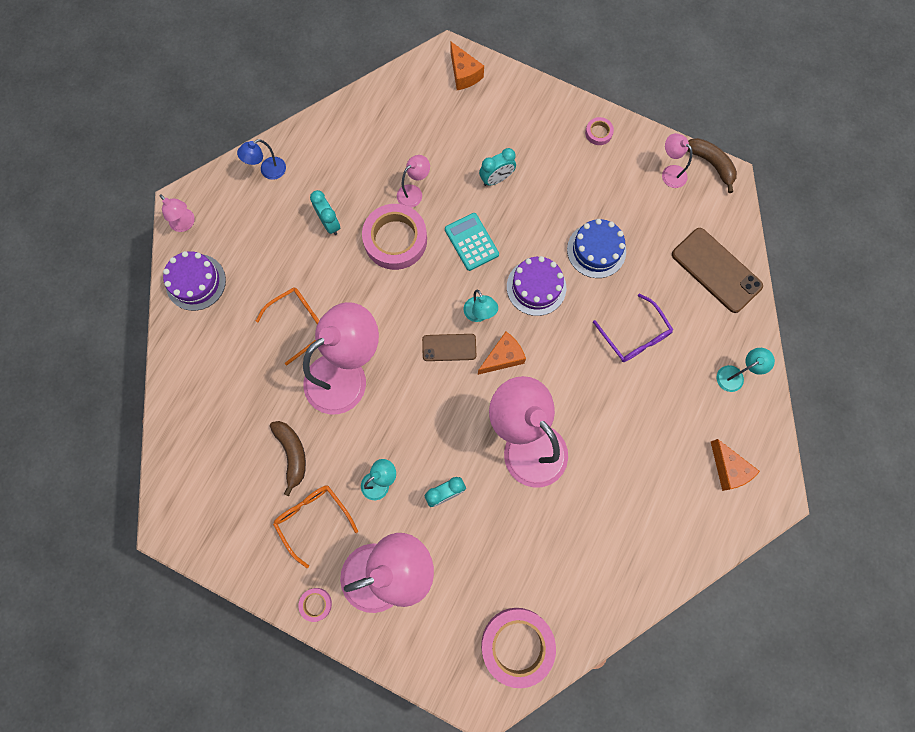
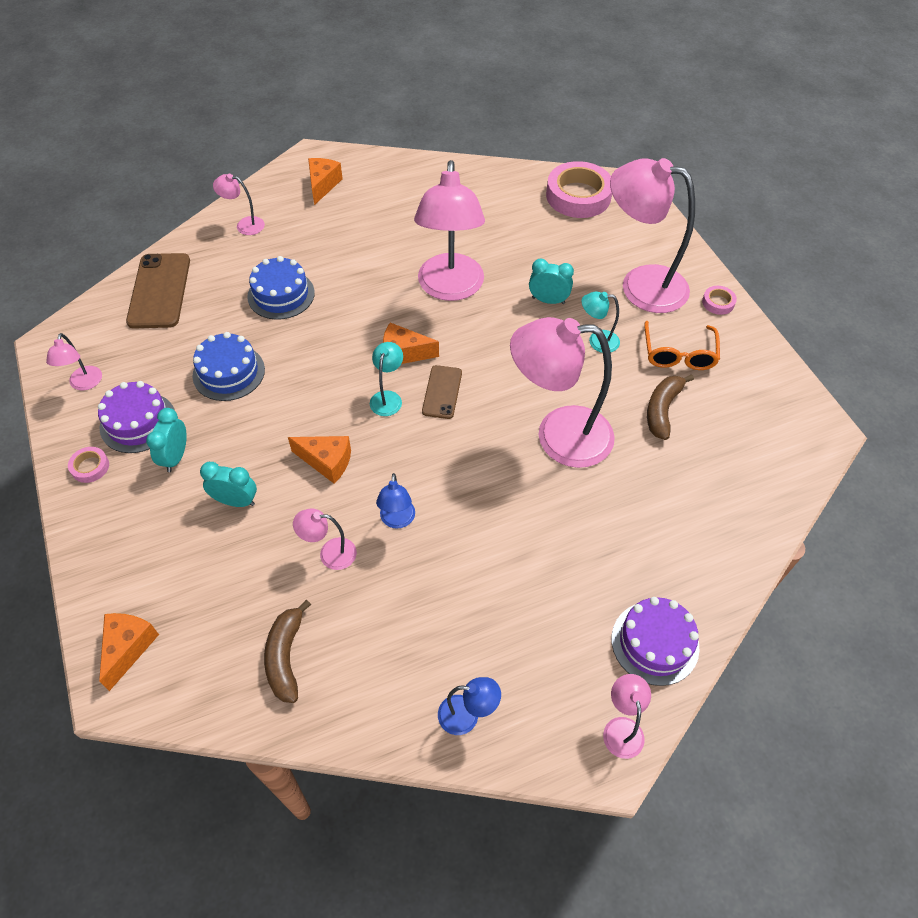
camera: 140 degrees left, 20 degrees down
orange glasses [256,287,319,365] -> none
turquoise clock [310,190,340,235] -> turquoise clock moved to [146,408,187,472]
pink tape [362,204,427,270] -> blue lamp [376,473,415,529]
brown phone [422,334,476,361] -> brown phone turned 60 degrees clockwise [422,365,462,419]
turquoise calculator [445,213,499,271] -> orange cheese [288,436,351,484]
purple cake [507,256,566,316] -> purple cake moved to [98,381,174,453]
purple glasses [593,294,673,362] -> blue cake [247,256,315,320]
brown banana [687,138,737,193] -> brown banana moved to [264,600,311,703]
turquoise lamp [716,348,775,392] -> pink lamp [213,174,265,235]

